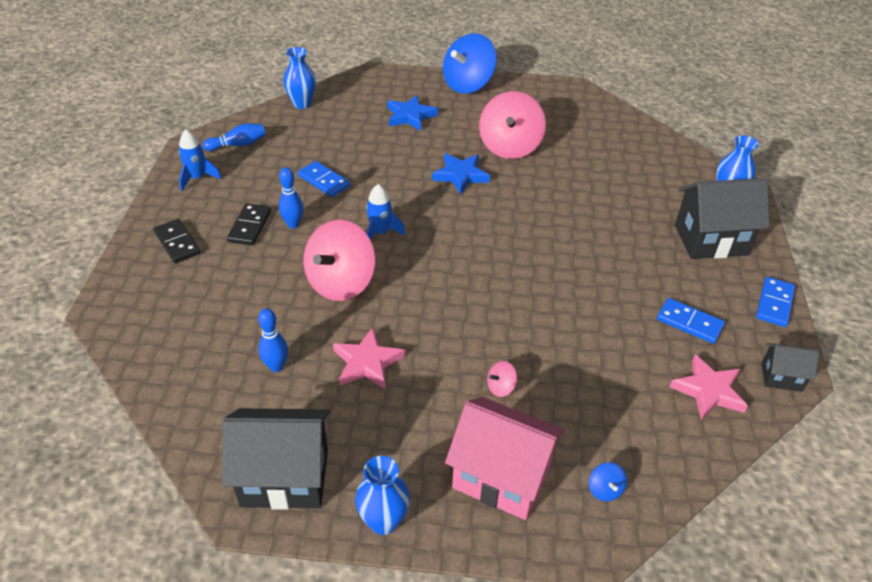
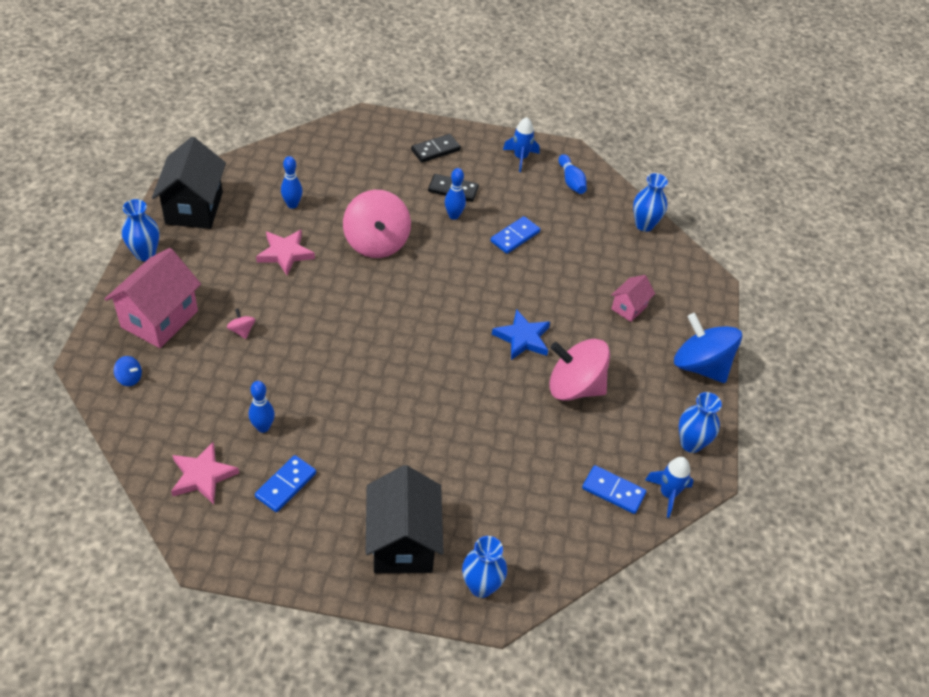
camera: 90 degrees right, 5 degrees up
pink spinning top [303,220,376,301] -> pink spinning top turned 135 degrees counterclockwise [343,190,411,258]
blue rocket [366,184,406,240] -> blue rocket moved to [645,457,694,518]
blue star [387,95,438,131] -> pink house [611,275,655,322]
blue spinning top [589,462,627,501] -> blue spinning top turned 150 degrees counterclockwise [114,356,142,386]
blue domino [756,277,795,327] -> blue domino moved to [582,465,646,514]
black house [761,343,819,392] -> none
none -> blue bowling pin [249,381,275,433]
none -> blue vase [679,392,722,453]

